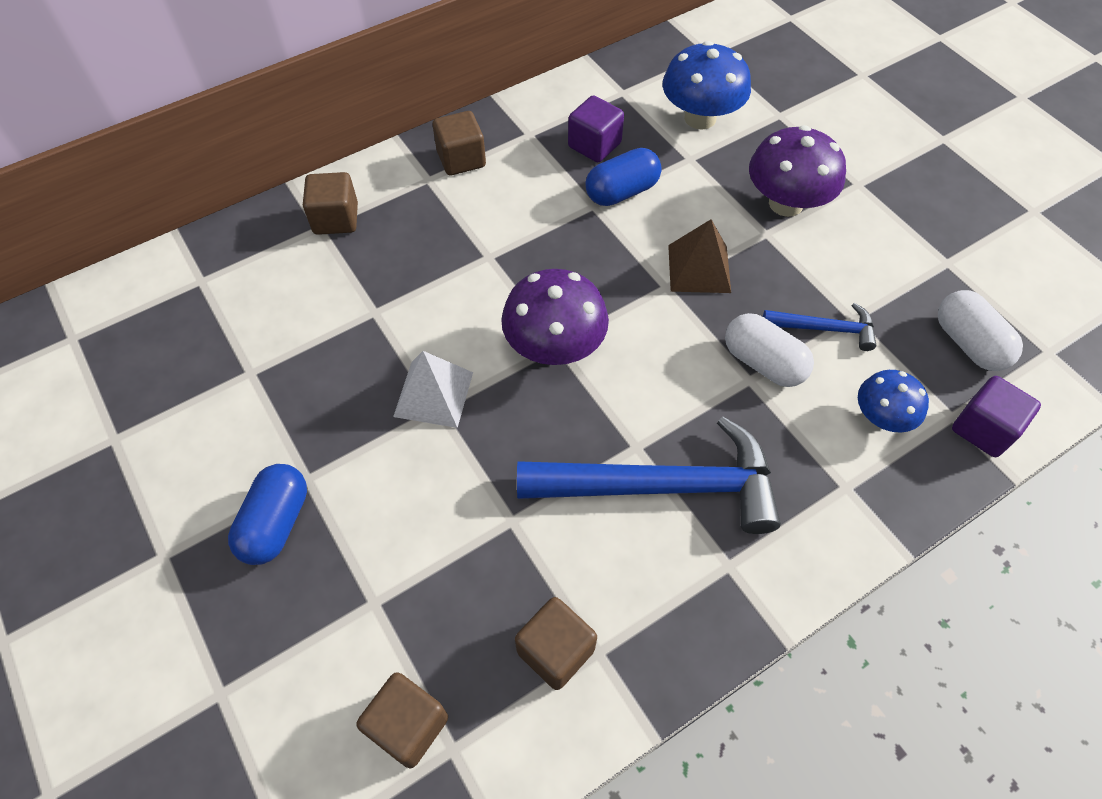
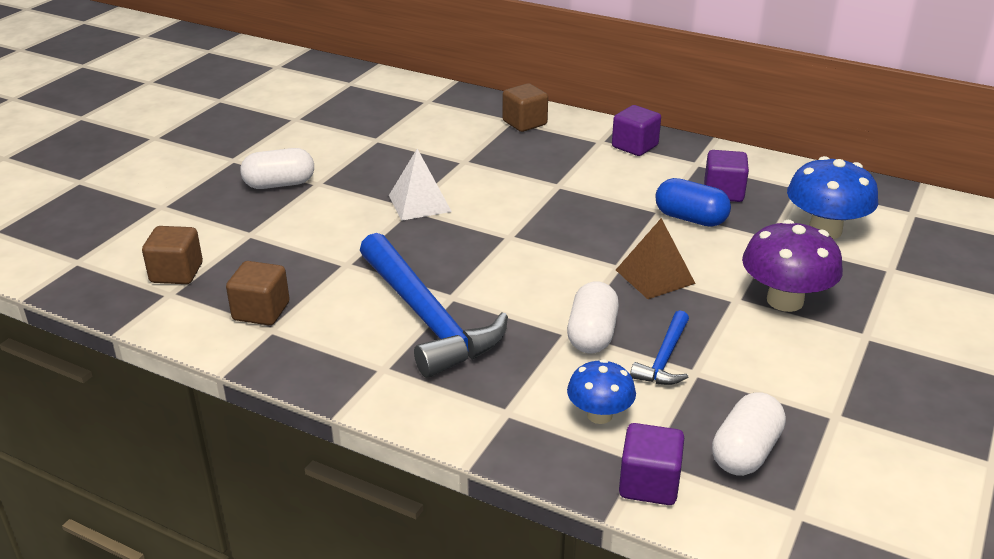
camera: 60 degrees right, 25 degrees down
blue capsule [228,464,307,565] -> white capsule [240,148,314,189]
brown cube [433,111,486,175] -> purple cube [612,105,661,156]
purple mushroom [501,269,609,365] -> none
blue hammer [763,303,877,351] -> blue hammer turned 45 degrees clockwise [630,310,689,385]

